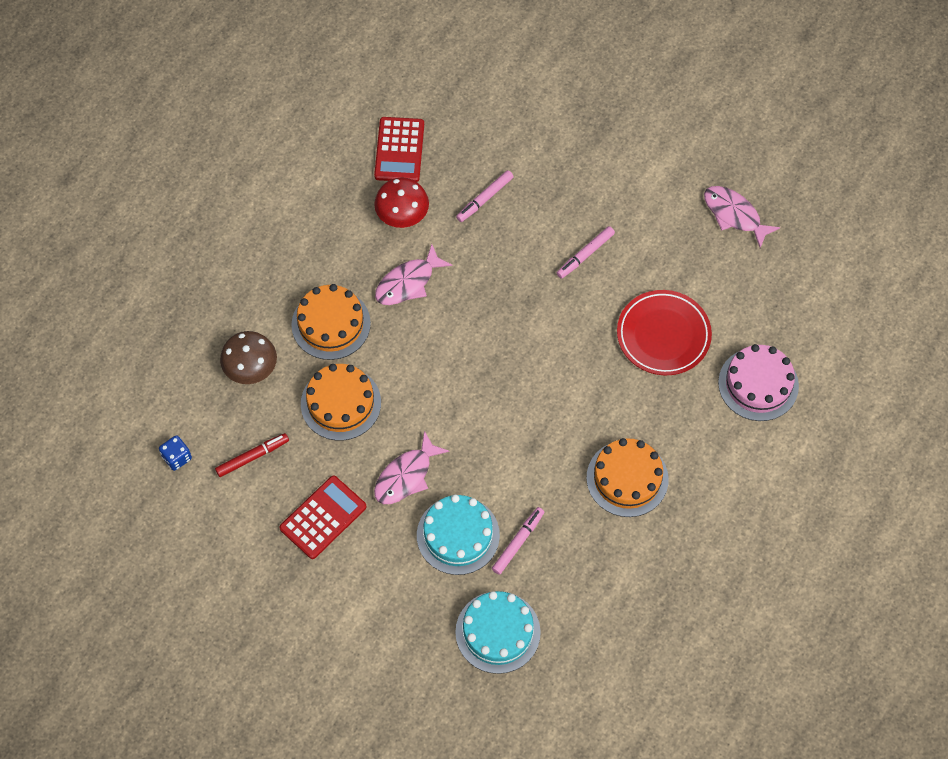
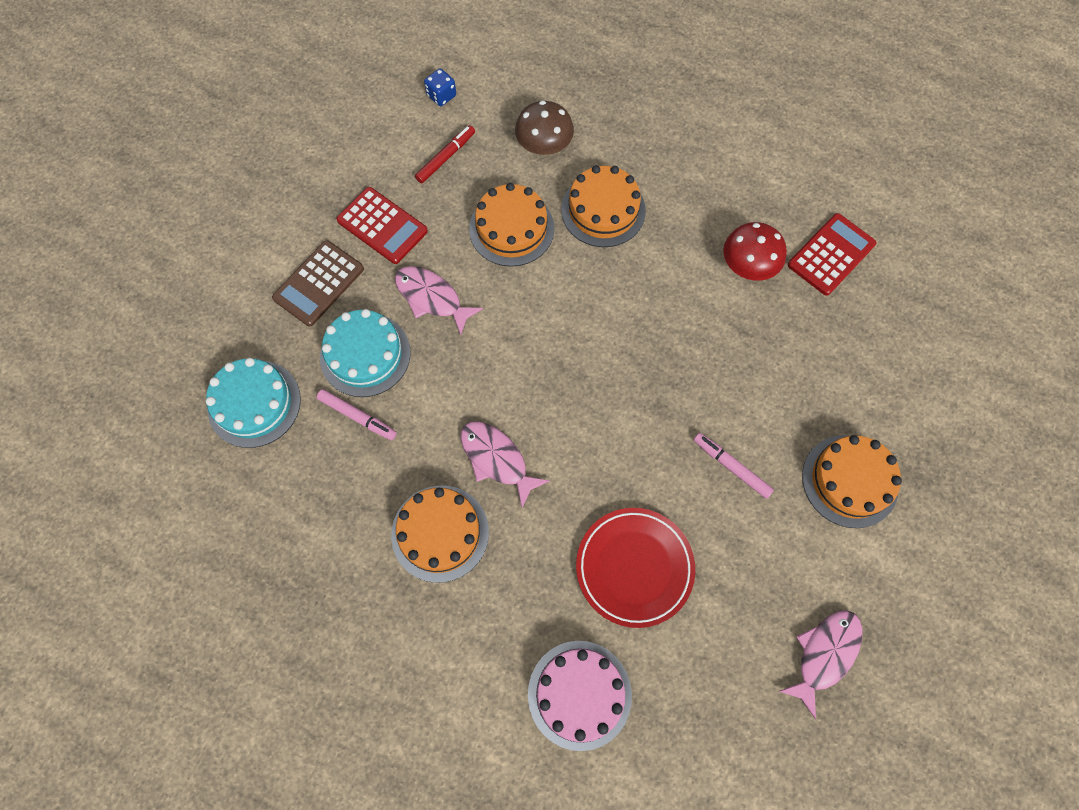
camera: 85 degrees right, 5 degrees up
red marker [215,433,289,477] -> red marker turned 105 degrees counterclockwise [415,125,475,183]
red calculator [374,117,424,182] -> red calculator turned 135 degrees clockwise [788,213,876,296]
pink fish [375,244,452,305] -> pink fish moved to [461,422,550,508]
pink marker [456,170,514,222] -> none
none -> brown calculator [272,240,364,326]
none -> orange cake [802,435,902,528]

